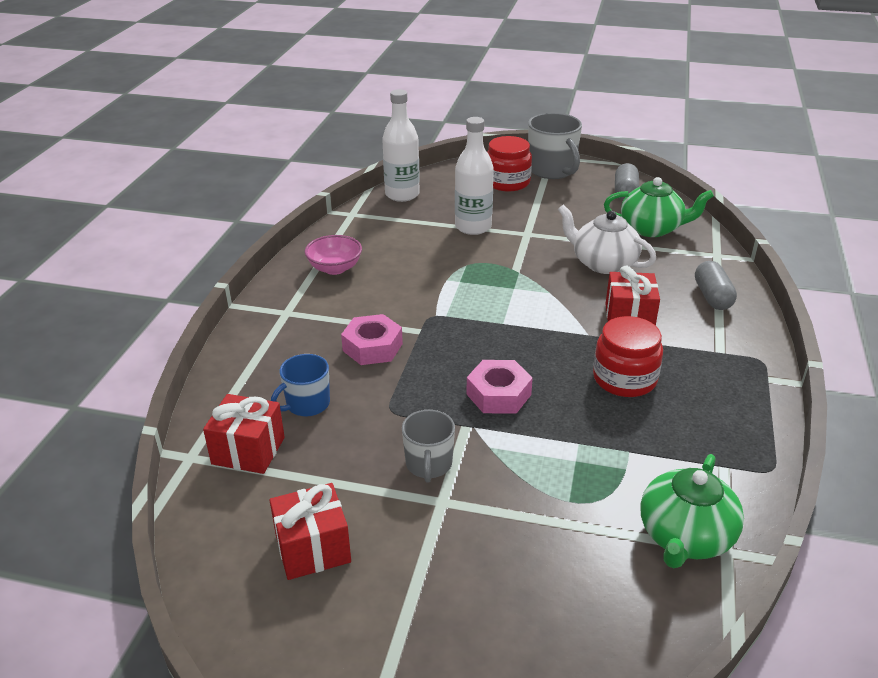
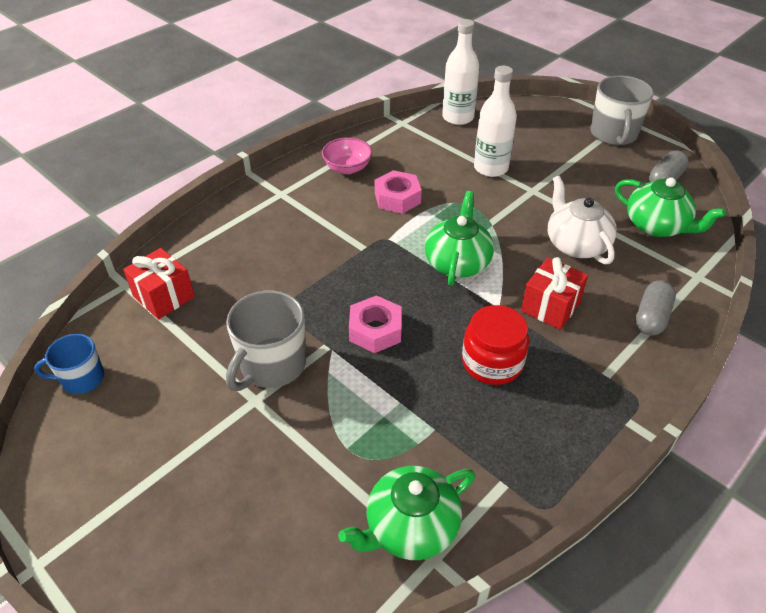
camera: 30 degrees right, 10 degrees up
red gift [270,483,351,580] -> none
blue mug [271,354,330,416] -> blue mug moved to [34,334,104,394]
pink nut [341,314,403,365] -> pink nut moved to [375,170,422,214]
grey mug [402,410,455,483] -> grey mug [226,291,306,391], size x1.62
red jar [487,136,532,192] -> none
none -> green teapot [425,191,494,286]

